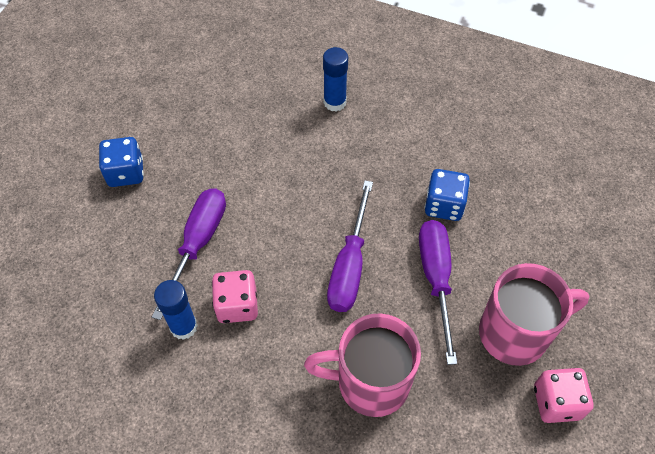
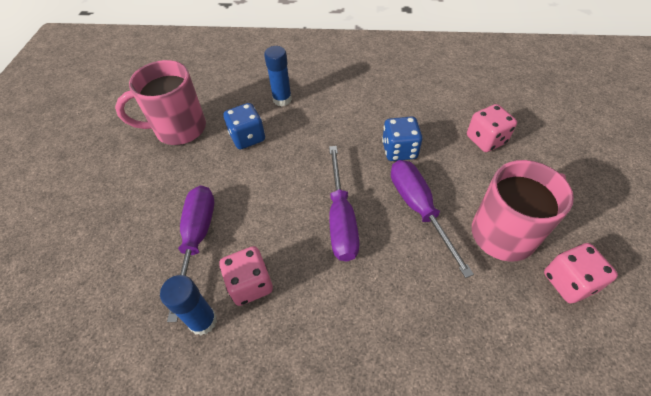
camera: 15 degrees left, 5 degrees down
blue dice [99,137,144,187] -> blue dice moved to [224,103,265,149]
pink mug [304,313,421,417] -> pink mug moved to [115,60,206,145]
none -> pink dice [467,104,517,152]

